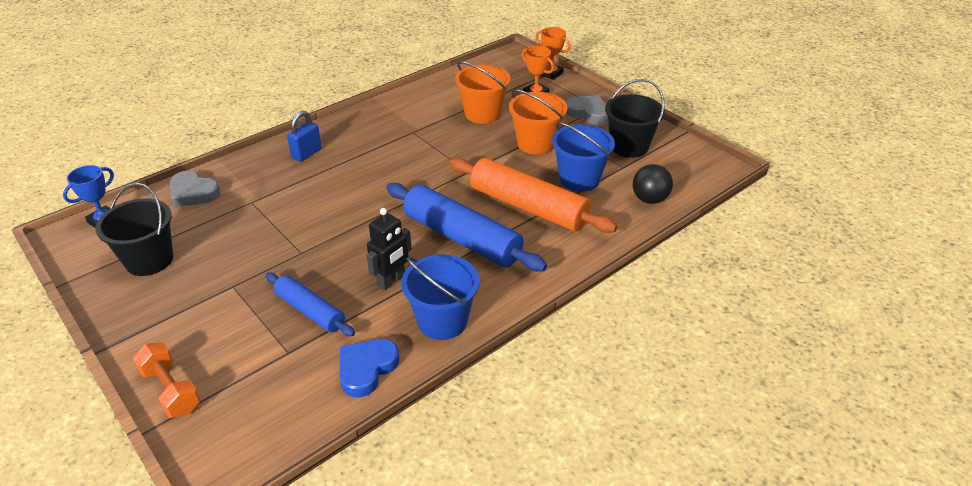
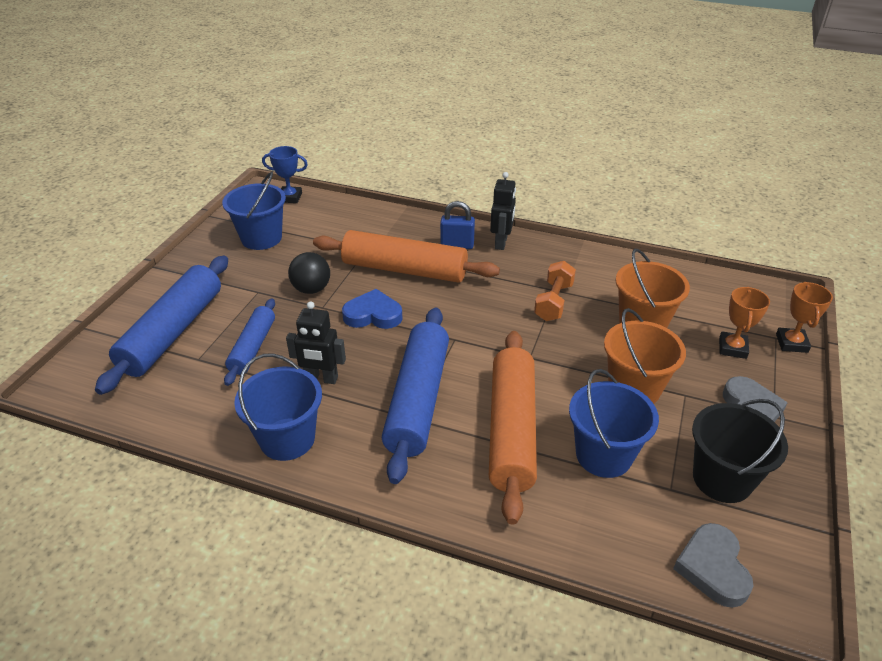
camera: 60 degrees right, 0 degrees up
black bucket [95,183,173,276] -> blue bucket [222,172,286,250]
orange dumbbell [133,342,200,418] -> orange dumbbell moved to [534,261,576,321]
grey heart [170,171,221,207] -> grey heart moved to [673,523,753,608]
blue heart [340,339,399,397] -> blue heart moved to [342,289,403,329]
black ball [633,164,673,204] -> black ball moved to [288,252,330,294]
none -> blue rolling pin [95,256,228,395]
none -> orange rolling pin [313,230,500,283]
none -> black robot [490,172,516,250]

